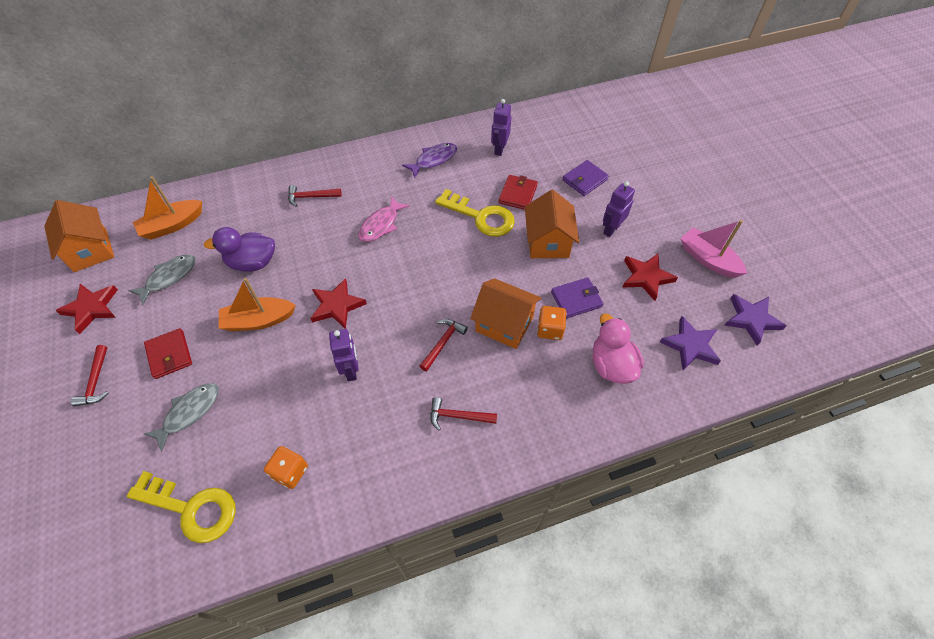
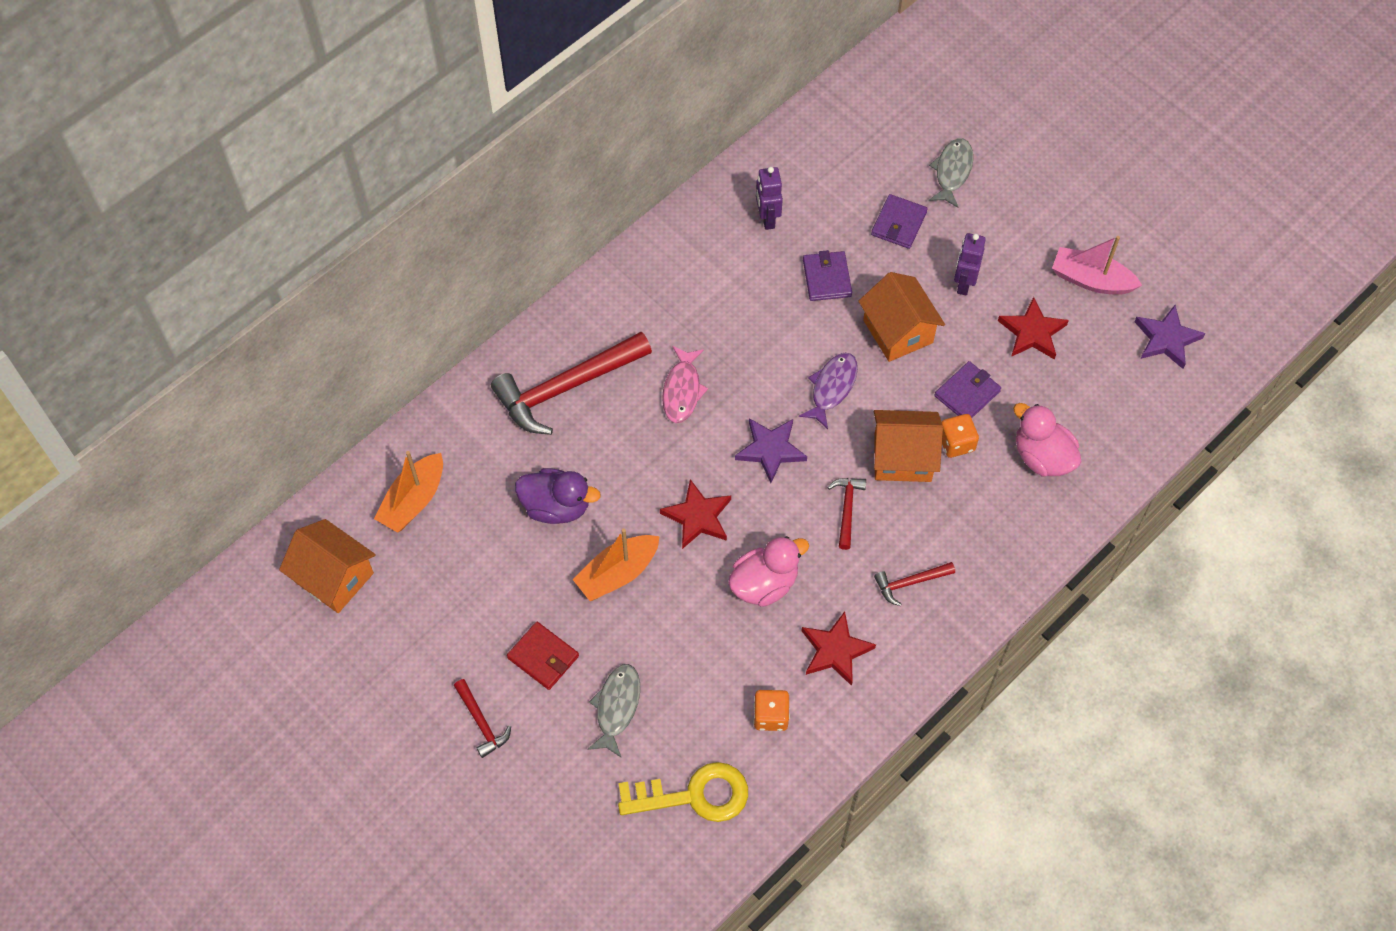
camera: 25 degrees left, 5 degrees up
red star [55,284,118,334] -> red star moved to [802,611,876,686]
grey fish [128,254,196,305] -> grey fish moved to [929,138,973,208]
purple duck [204,227,275,272] -> purple duck turned 135 degrees counterclockwise [515,468,601,524]
red hammer [288,185,342,207] -> red hammer [491,332,652,435], size x2.13
purple robot [329,329,359,381] -> pink duck [728,536,809,607]
purple fish [402,143,457,178] -> purple fish moved to [799,353,858,429]
yellow key [435,189,515,237] -> none
red wallet [498,175,538,210] -> purple wallet [803,250,852,301]
purple star [660,316,721,370] -> purple star moved to [735,418,807,483]

